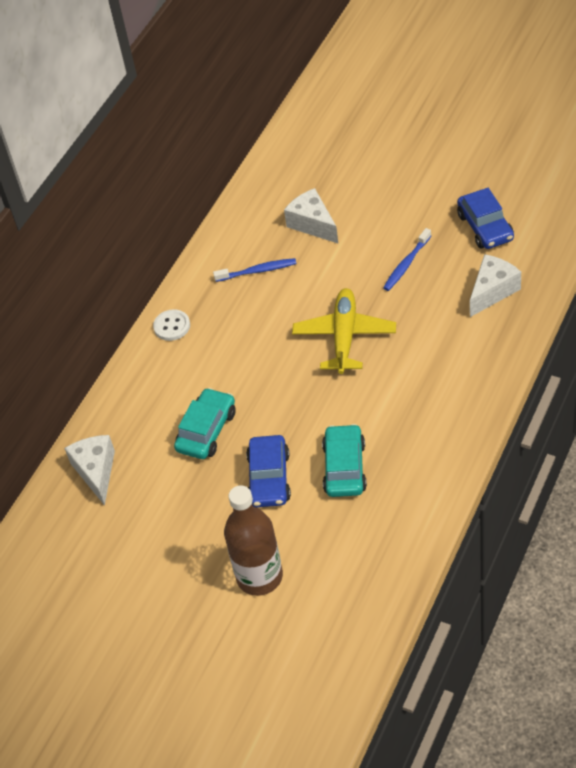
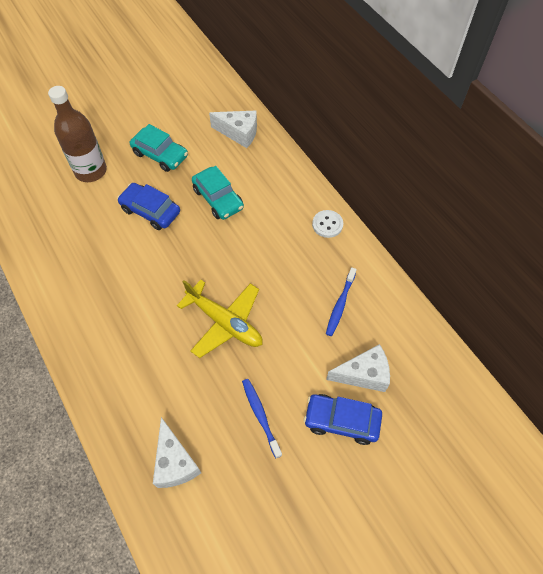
camera: 115 degrees right, 10 degrees up
turquoise car [322,424,367,497] -> turquoise car moved to [130,124,188,172]
blue car [457,188,514,249] -> blue car moved to [304,394,382,445]

